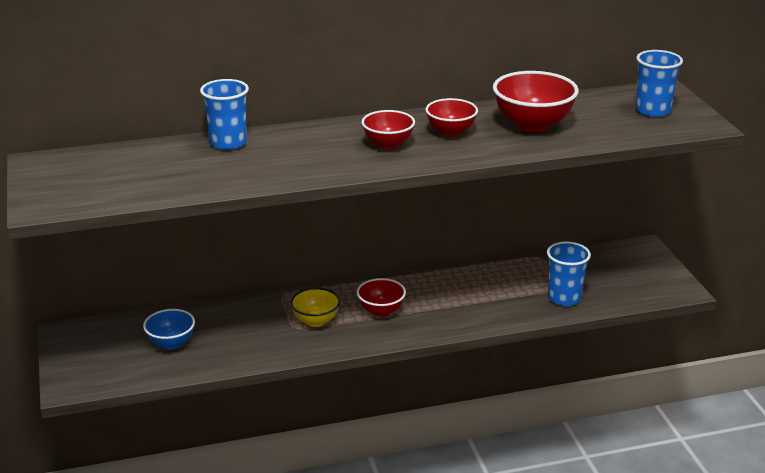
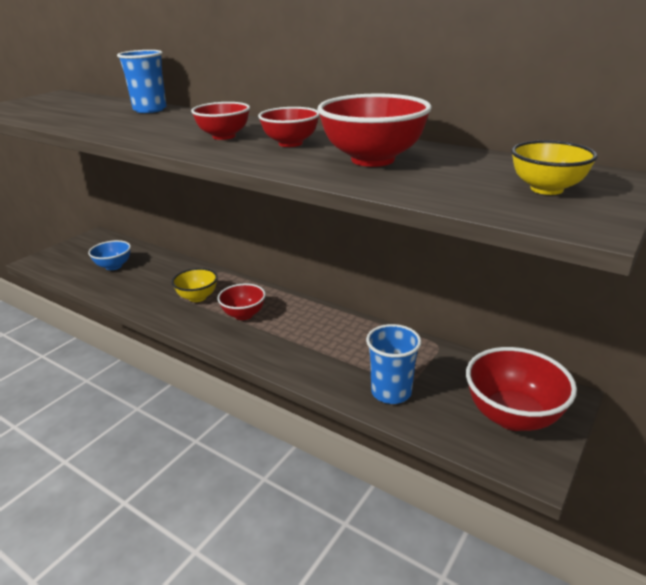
camera: 50 degrees right, 0 degrees up
blue cup [636,50,683,117] -> yellow bowl [511,140,598,195]
none -> red bowl [466,347,577,431]

